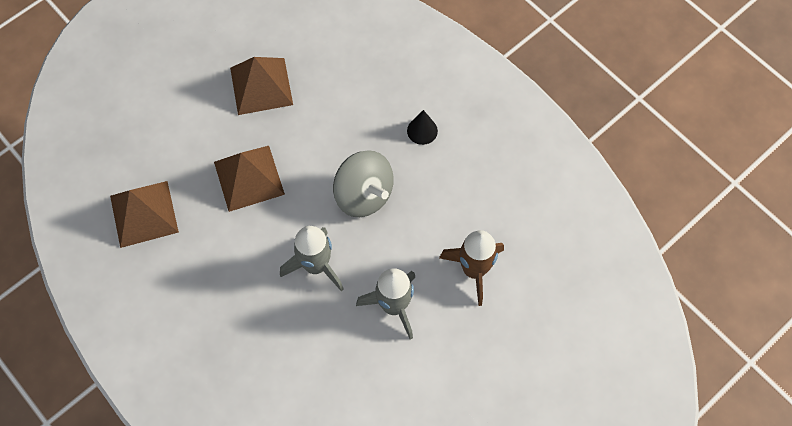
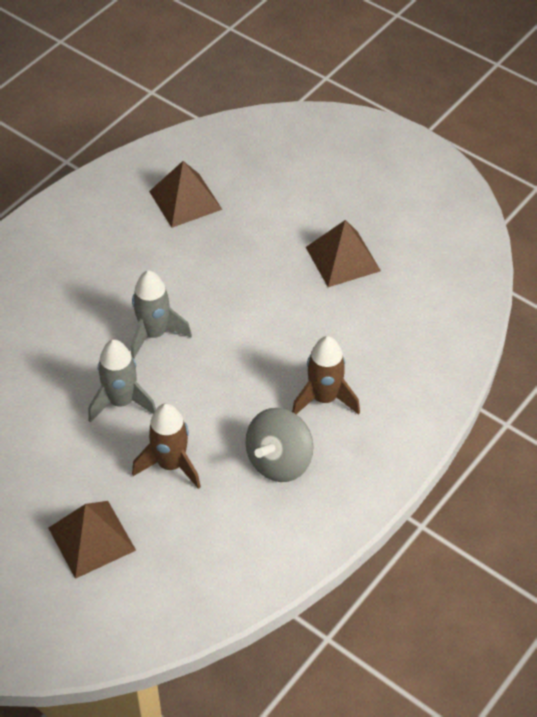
camera: 80 degrees right, 15 degrees down
brown pyramid [214,146,285,212] -> brown pyramid moved to [48,501,136,579]
grey spinning top [333,150,394,217] -> grey spinning top moved to [245,408,313,482]
black cone [407,110,438,145] -> brown rocket [292,336,360,415]

